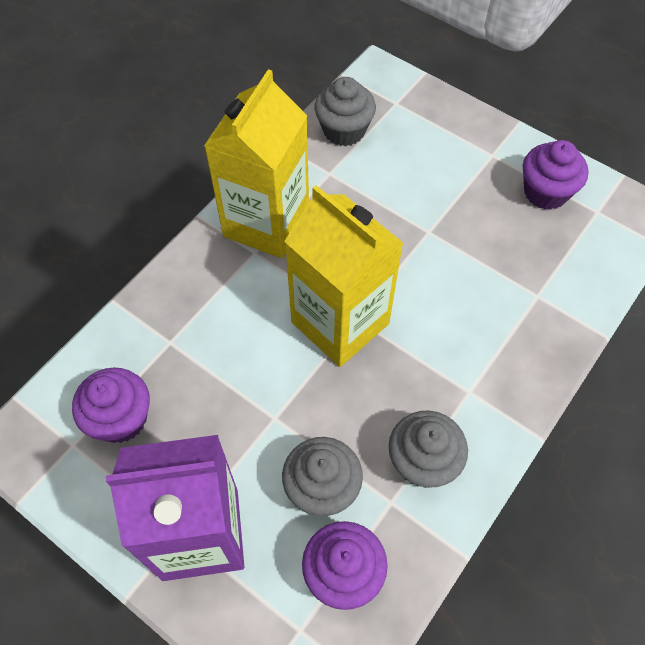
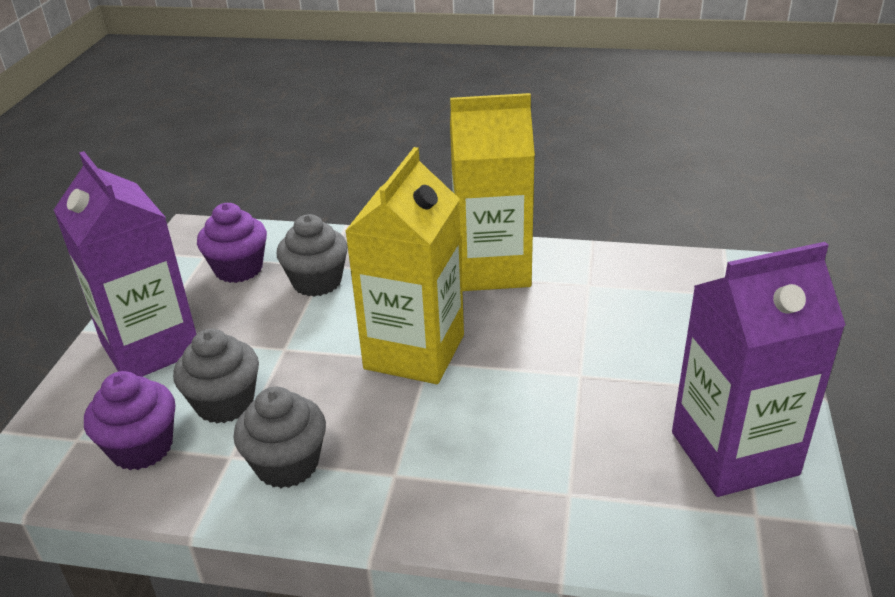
camera: 65 degrees right, 25 degrees down
grey cupcake [314,77,376,146] -> grey cupcake moved to [277,214,348,297]
purple cupcake [523,140,589,210] -> purple carton [672,242,846,497]

